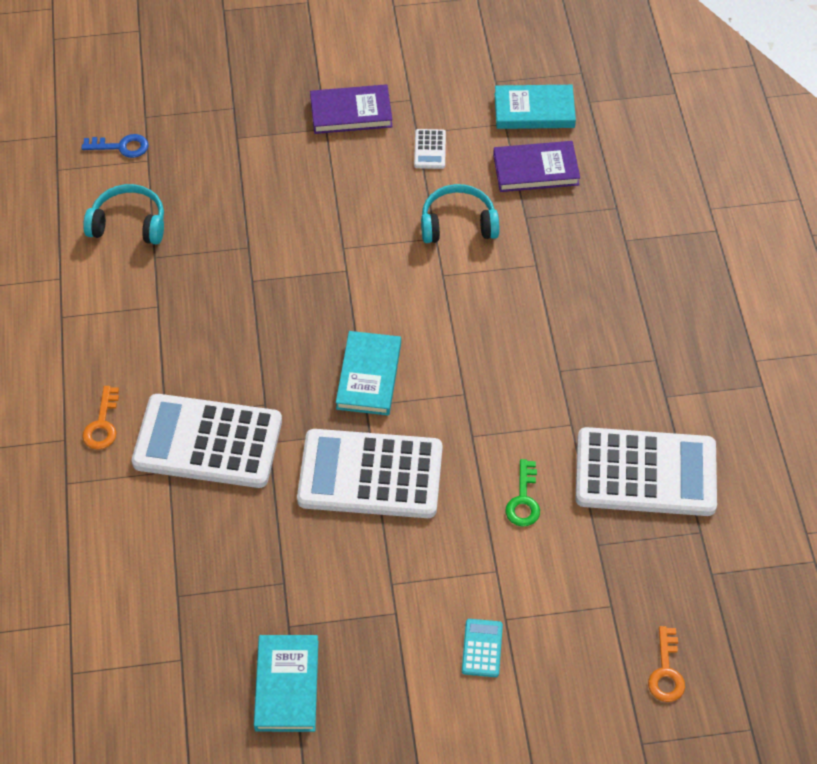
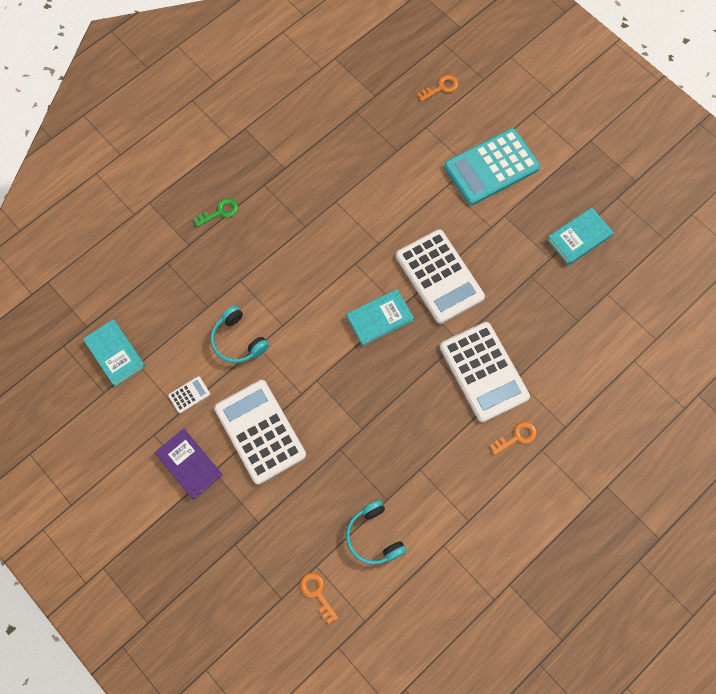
camera: 125 degrees left, 15 degrees up
blue key [82,134,149,158] -> orange key [300,573,338,624]
turquoise calculator [462,619,503,677] -> turquoise calculator [444,128,540,205], size x2.50
purple book [493,141,580,192] -> none
green key [506,459,540,527] -> green key moved to [193,198,238,227]
white calculator [576,427,717,516] -> white calculator moved to [214,380,306,484]

